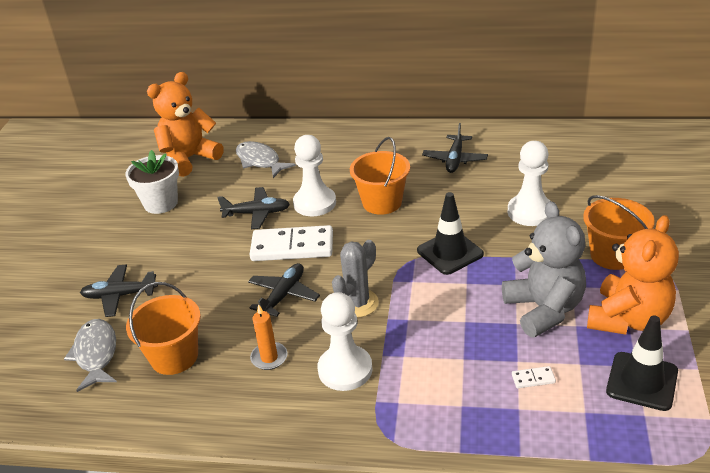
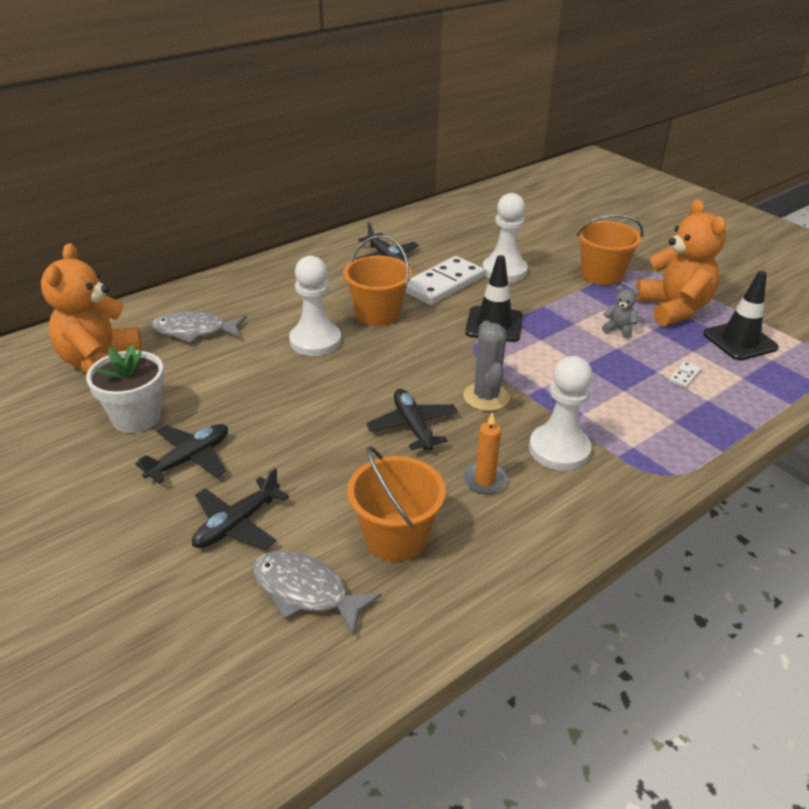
camera: 50 degrees left, 0 degrees up
black plane [217,187,290,229] -> black plane moved to [135,424,228,484]
white domino [250,225,333,261] -> white domino moved to [405,256,485,305]
grey teddy bear [502,201,586,338] -> grey teddy bear [602,285,640,338], size x0.41

